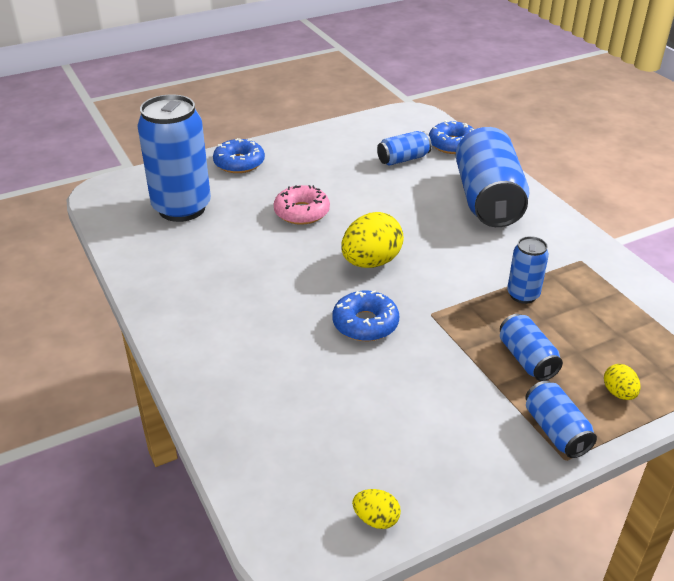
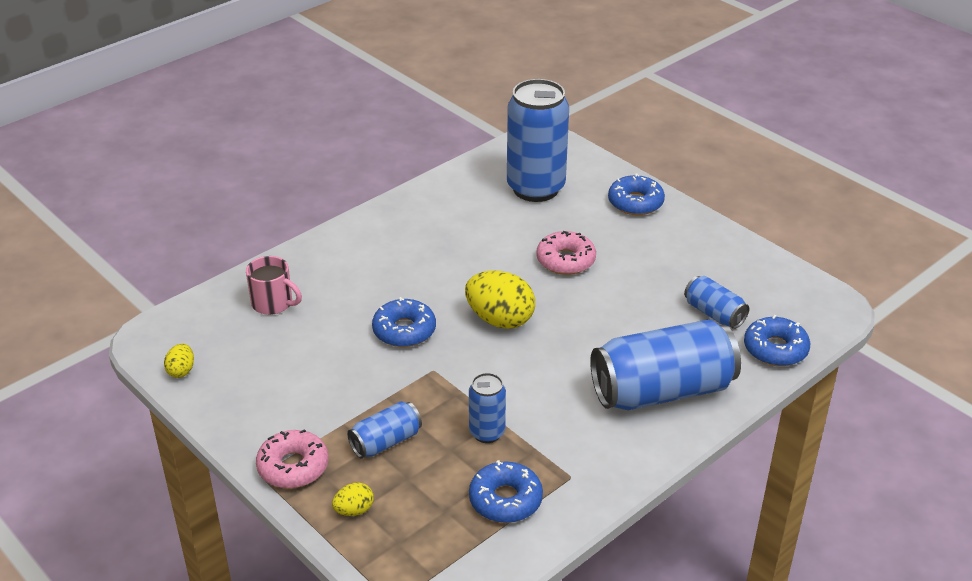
camera: 75 degrees right, 0 degrees up
blue can [525,381,597,458] -> pink donut [256,429,329,488]
none -> pink mug [246,256,302,315]
none -> blue donut [469,460,543,523]

